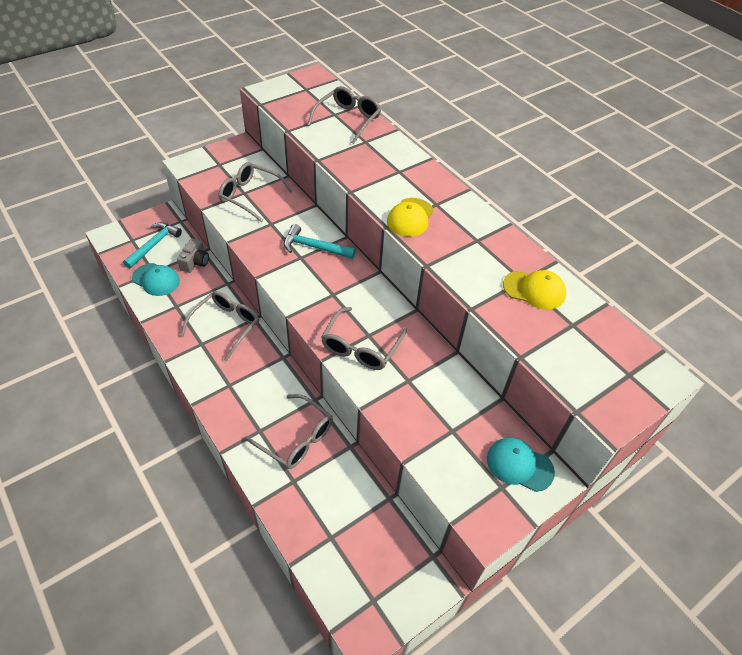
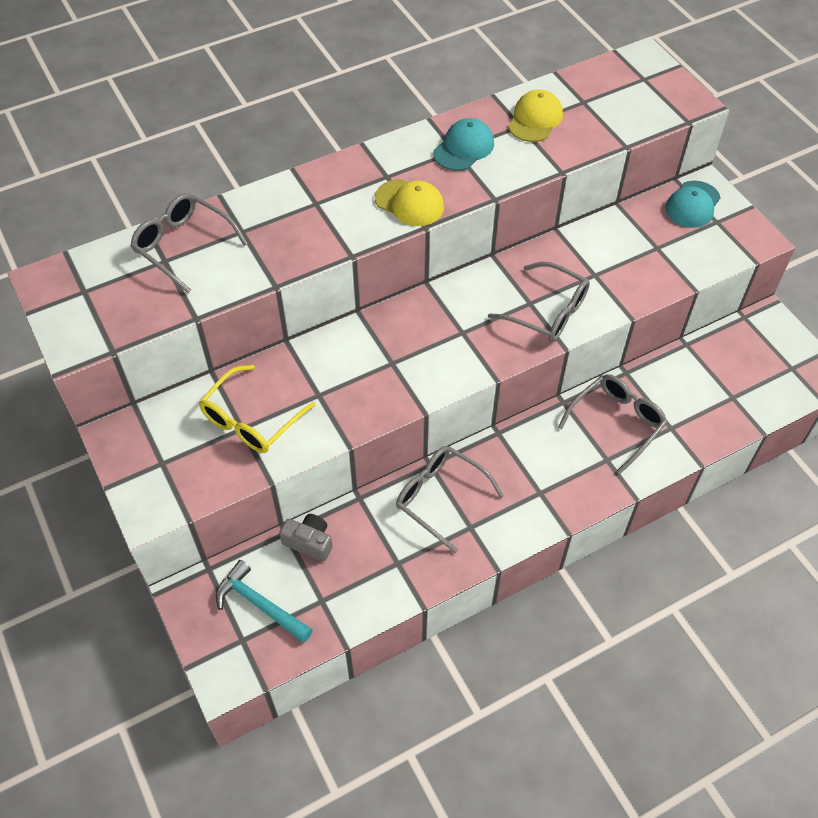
camera: 80 degrees left, 5 degrees up
turquoise cap [132,263,180,296] -> turquoise cap moved to [433,118,494,171]
grey glasses [219,162,292,222] -> yellow glasses [199,365,316,453]
turquoise hammer [284,224,356,259] -> none

